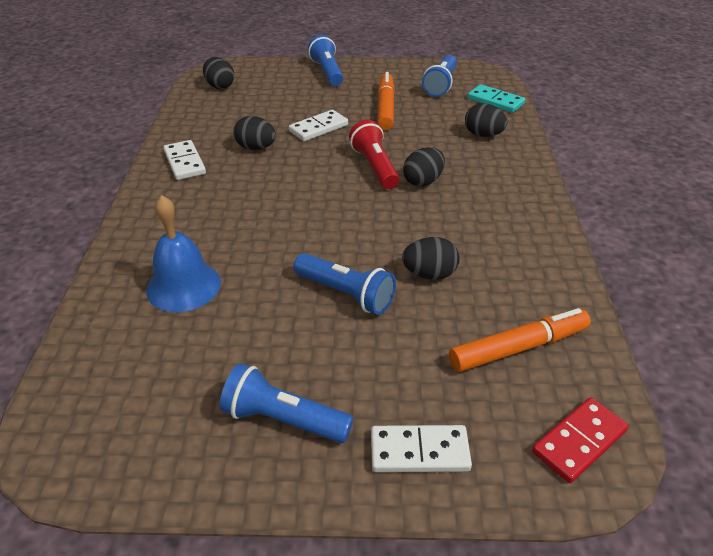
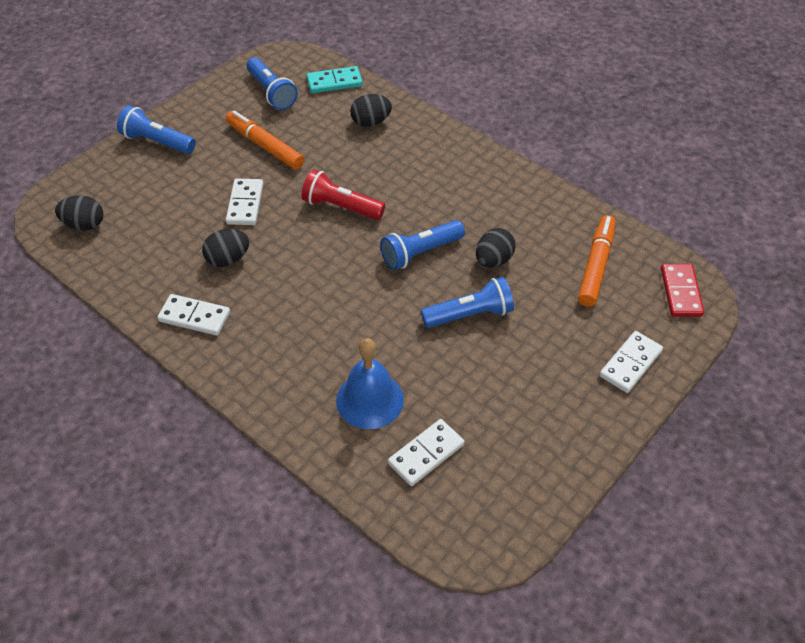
camera: 50 degrees left, 10 degrees up
blue flashlight [220,363,353,443] -> blue flashlight moved to [381,220,465,270]
black egg [403,147,445,186] -> none
none -> white domino [388,419,464,486]

